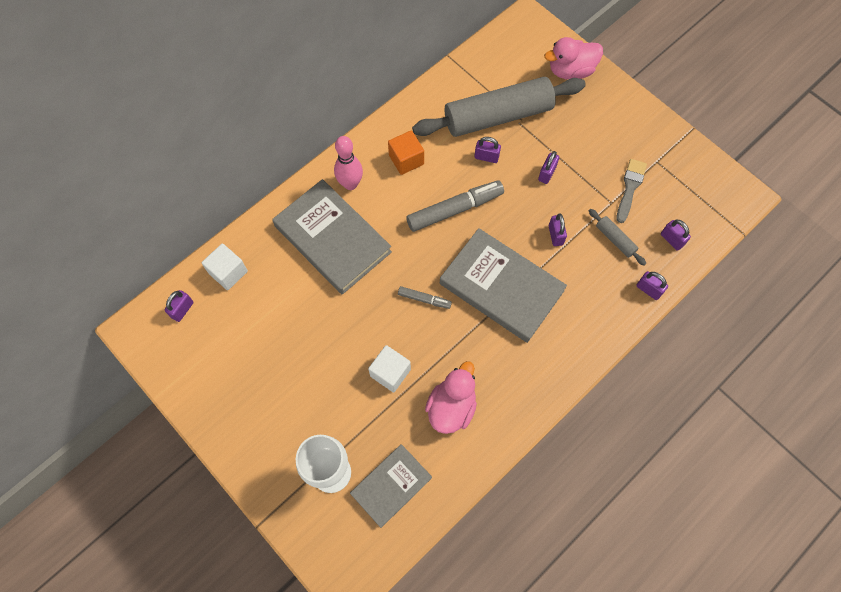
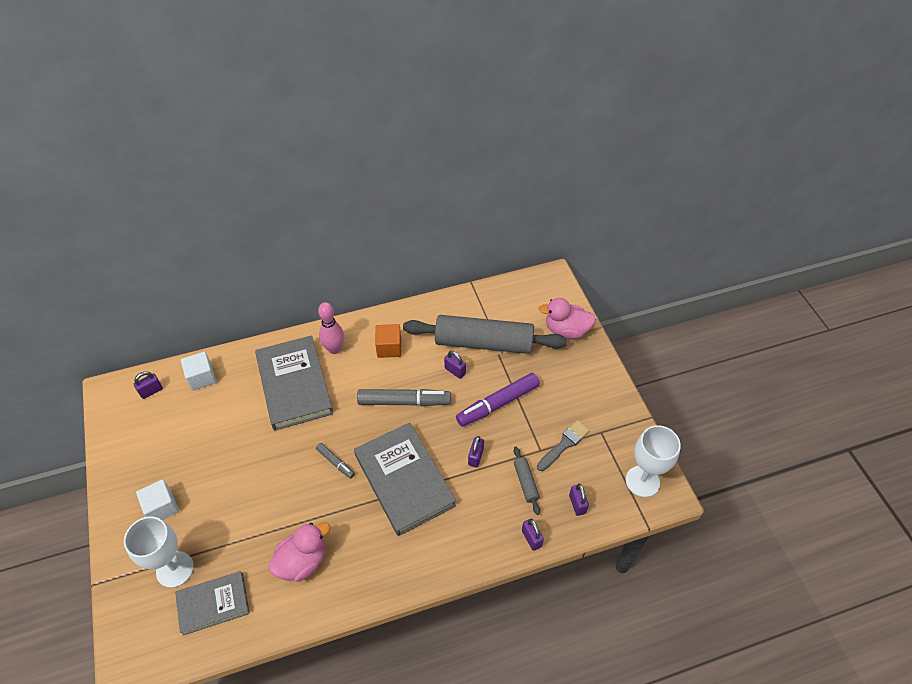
camera: 25 degrees right, 15 degrees down
white cube [368,345,411,392] -> white cube moved to [136,479,179,520]
purple padlock [538,151,559,184] -> purple marker [456,373,540,427]
none -> white goblet [626,425,681,497]

